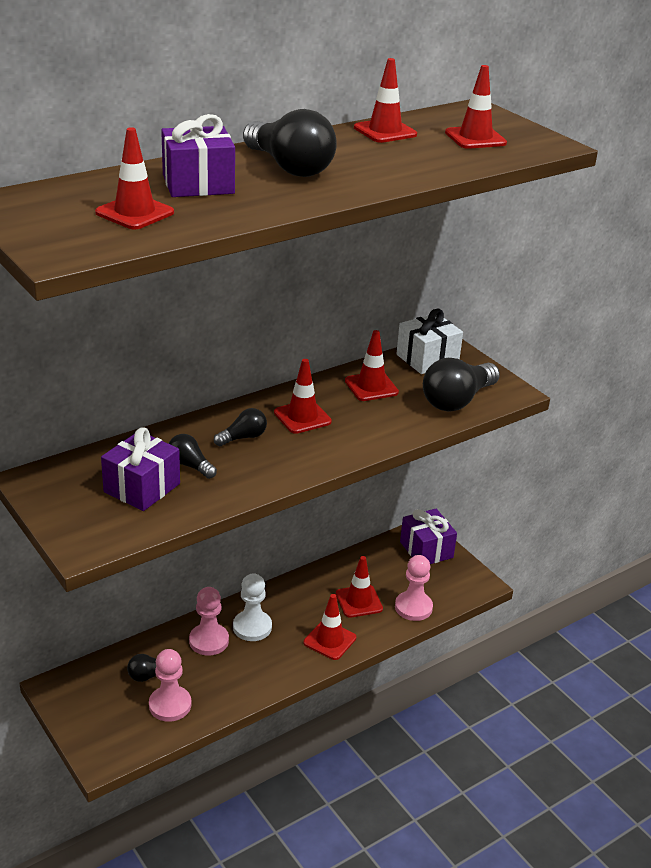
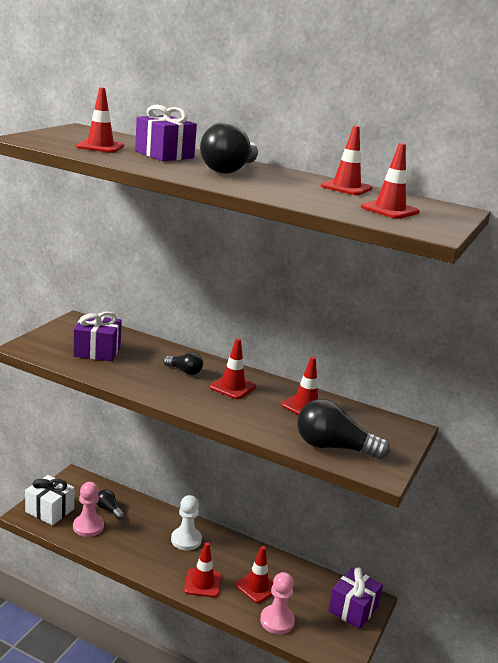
camera: 60 degrees right, 10 degrees down
black light bulb [169,434,217,479] -> none
pink pawn [189,587,229,655] -> none
white gift [396,309,463,374] -> white gift moved to [25,475,75,525]

